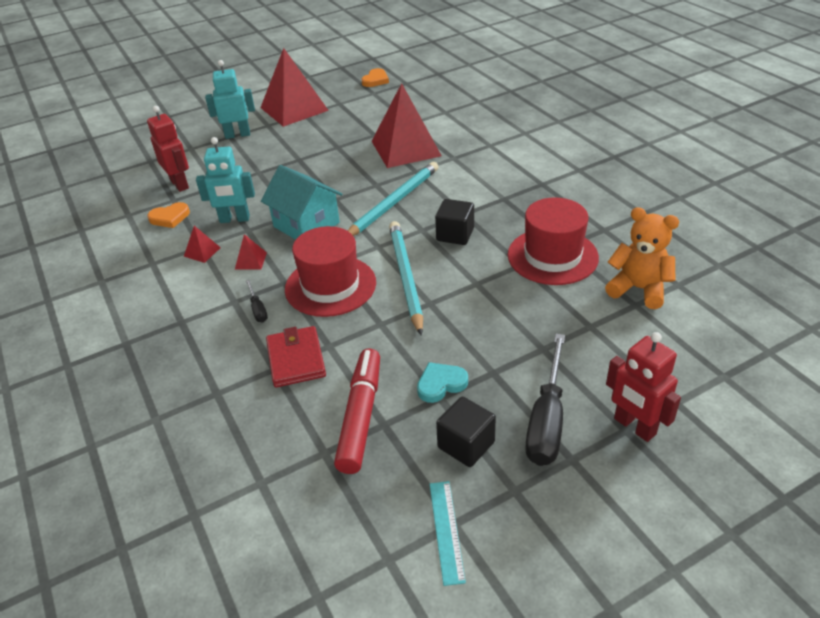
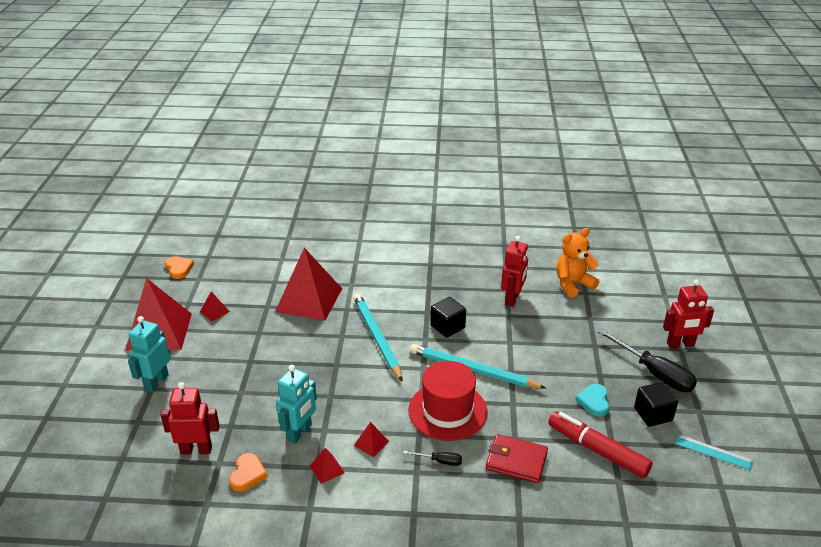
camera: 60 degrees left, 5 degrees down
turquoise house [261,165,342,240] -> none
red hat [508,197,599,285] -> red robot [501,236,528,307]
none -> red pyramid [200,292,230,321]

